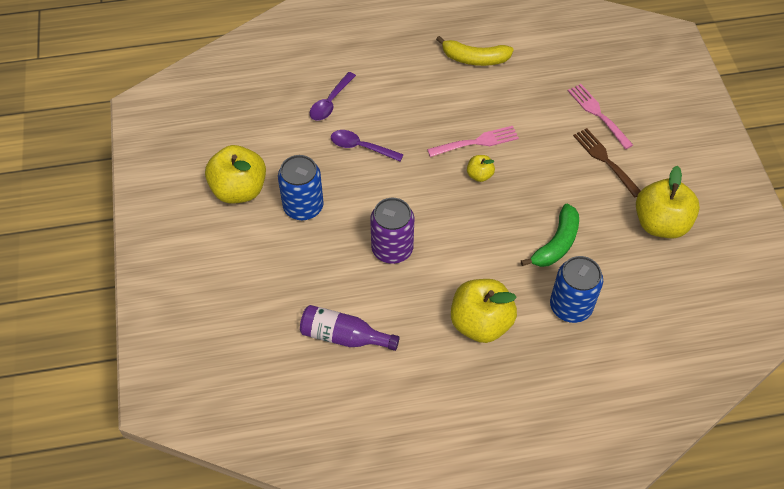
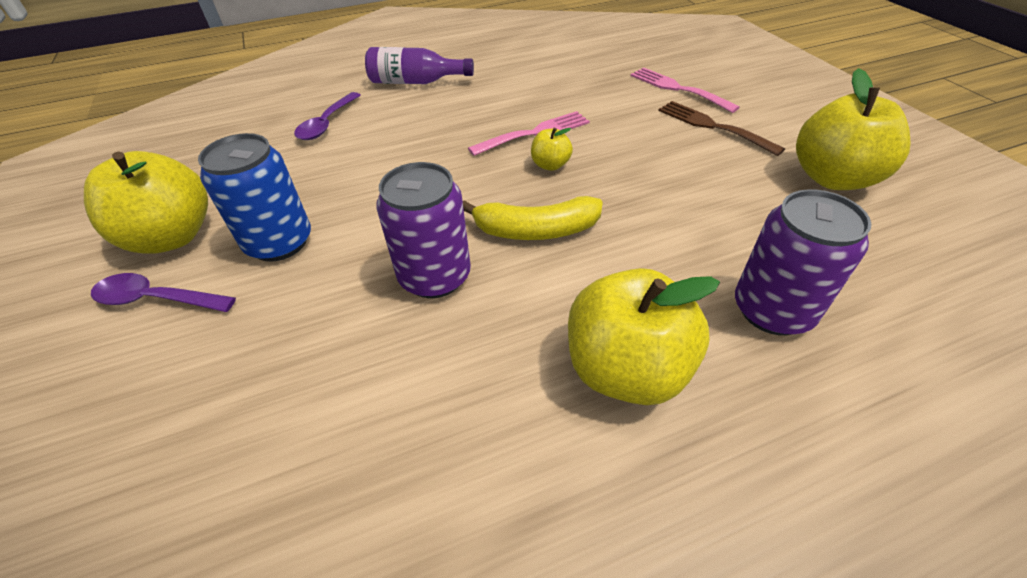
camera: 10 degrees left, 10 degrees down
purple bottle [300,305,400,351] -> purple bottle moved to [365,47,474,84]
purple spoon [331,130,404,161] -> purple spoon moved to [91,273,236,312]
yellow banana [436,36,514,66] -> yellow banana moved to [463,196,603,240]
green banana [521,204,579,267] -> none
blue can [550,256,603,323] -> purple can [735,189,871,335]

